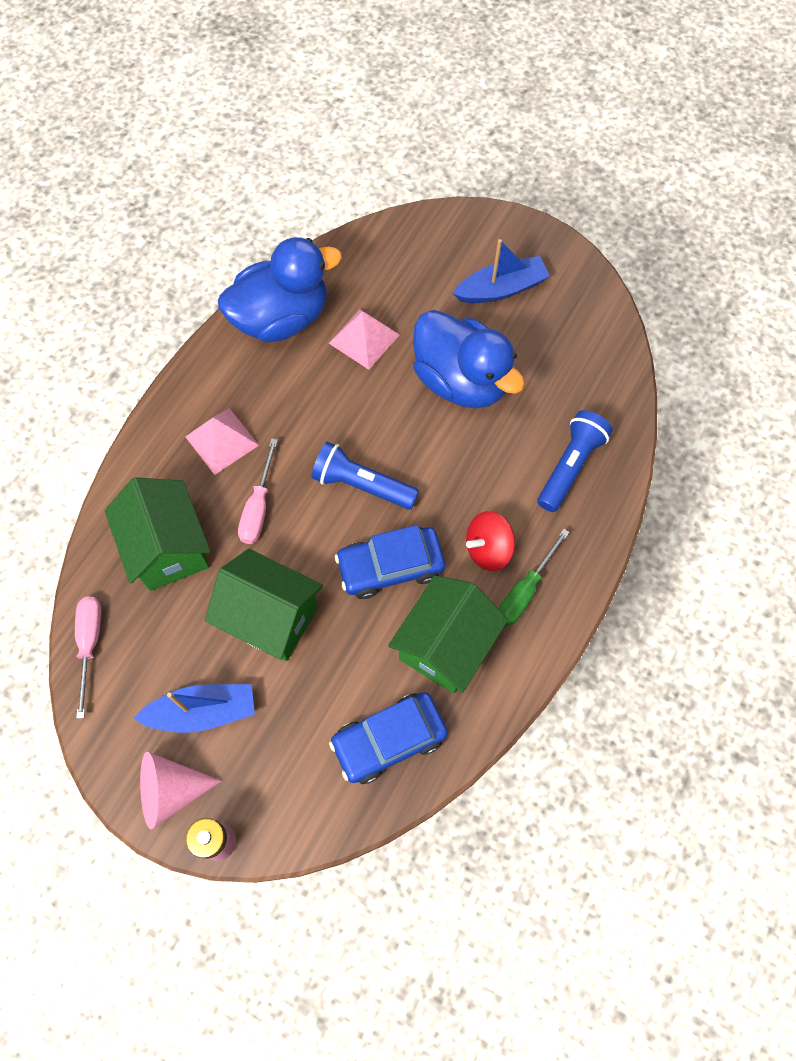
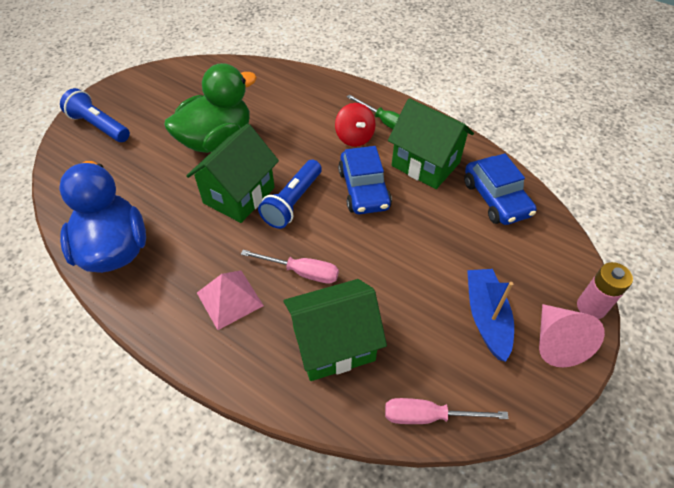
camera: 85 degrees left, 15 degrees down
green house [205,549,323,661] -> green house moved to [186,124,279,223]
pink pyramid [329,309,400,370] -> none
blue duck [413,310,525,409] -> green duck [164,63,257,153]
blue boat [452,239,550,303] -> none
blue flashlight [537,410,613,512] -> blue flashlight moved to [60,88,130,142]

